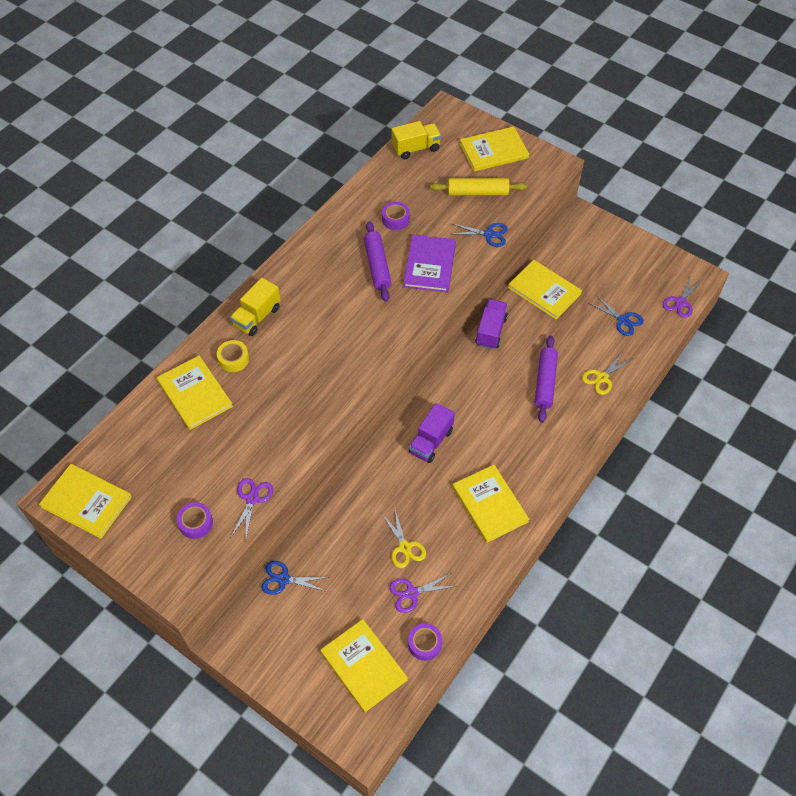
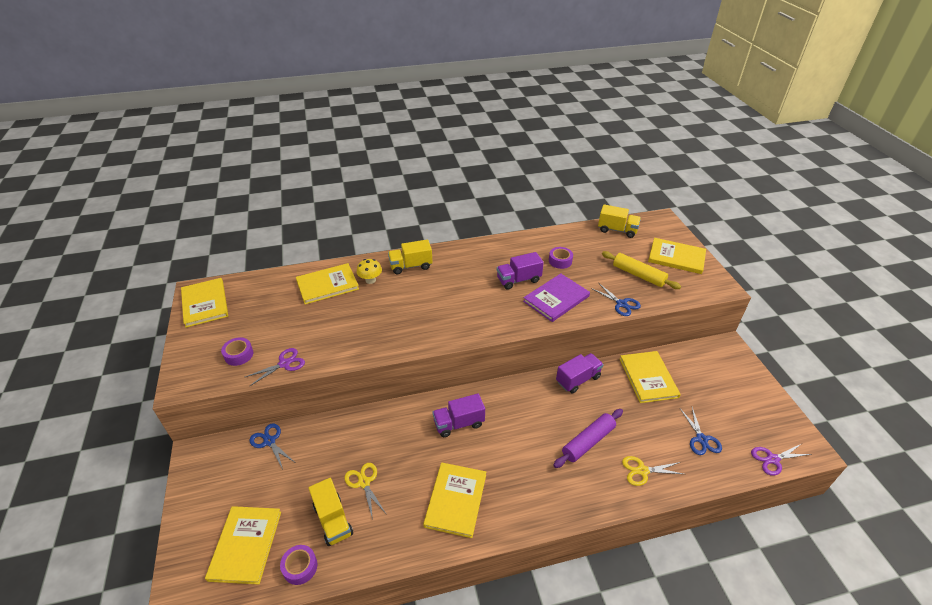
camera: 40 degrees right, 15 degrees down
yellow book [157,355,233,430] -> yellow book turned 60 degrees clockwise [296,263,359,304]
yellow tape [217,340,249,372] -> yellow mushroom [357,259,382,284]
purple rolling pin [364,221,392,302] -> purple truck [497,252,544,290]
yellow scissors [381,510,426,568] -> yellow scissors turned 135 degrees clockwise [344,463,385,520]
purple scissors [389,573,457,613] -> yellow truck [308,478,353,546]

